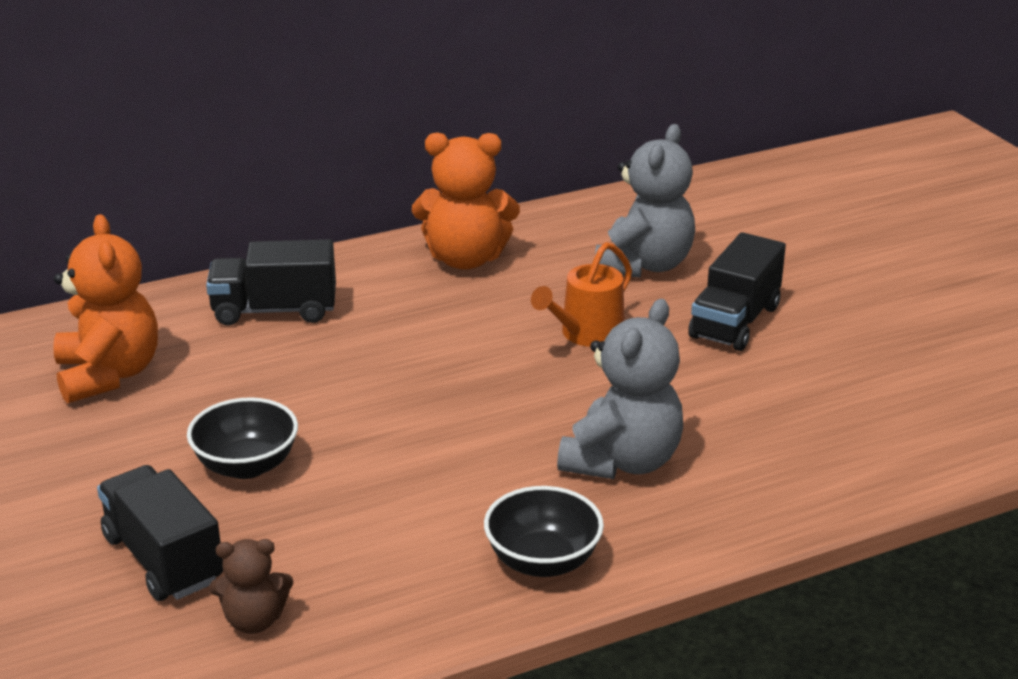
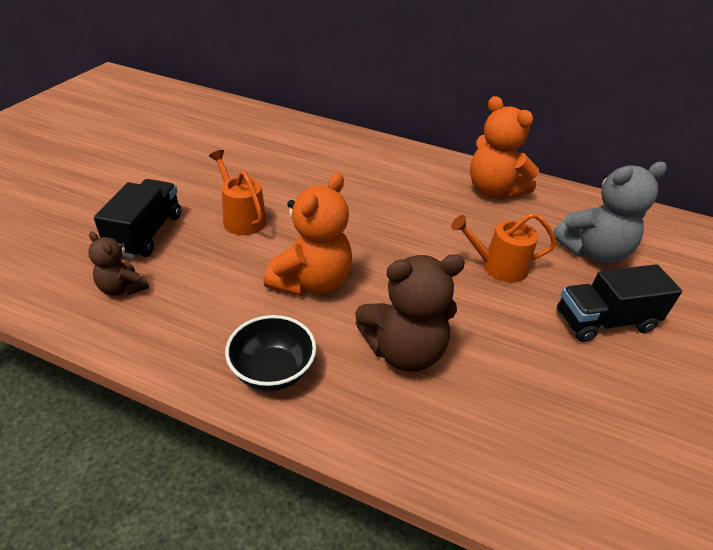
camera: 45 degrees right, 10 degrees up
orange teddy bear [53,214,158,404] -> orange teddy bear moved to [263,173,352,296]
black bowl [187,397,298,479] -> orange watering can [209,150,267,235]
black truck [206,239,336,326] -> none
grey teddy bear [557,299,683,479] -> brown teddy bear [355,254,465,372]

